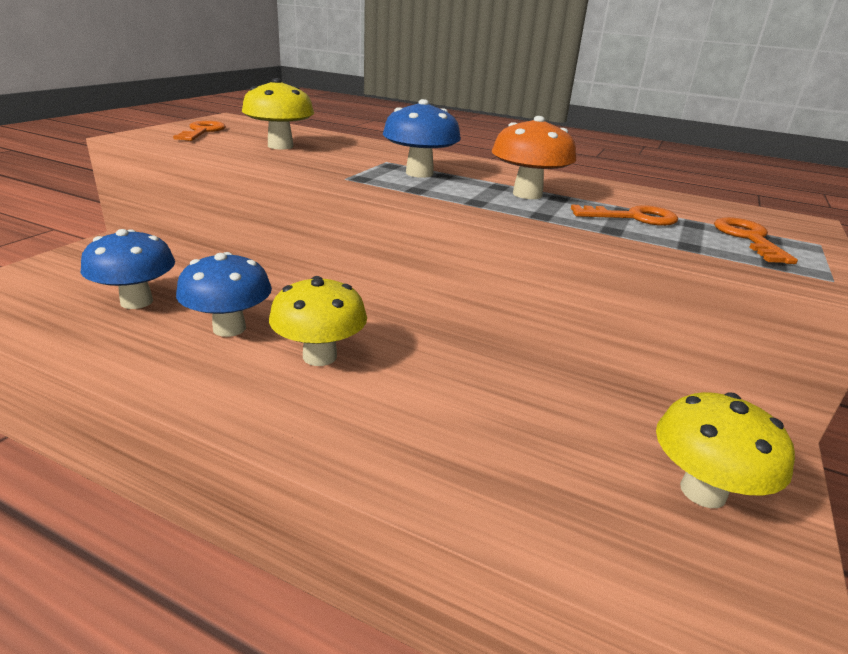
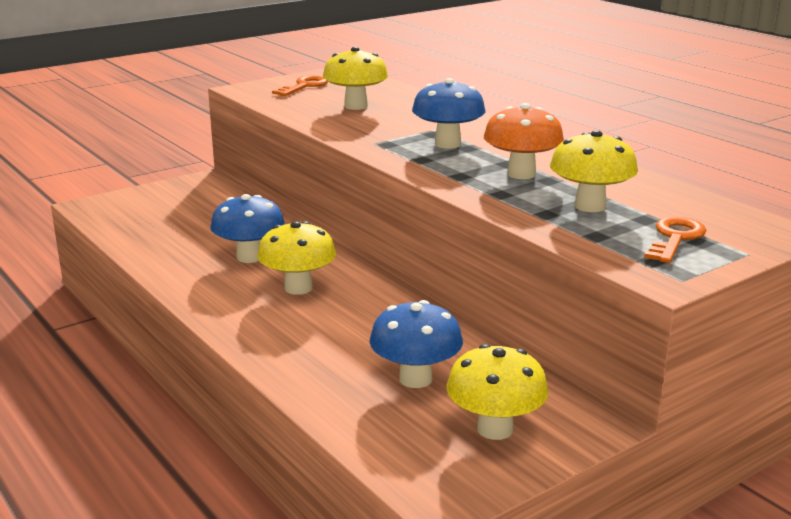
camera: 30 degrees right, 5 degrees down
blue mushroom [81,229,175,309] -> blue mushroom moved to [370,300,463,388]
orange key [571,205,678,226] -> yellow mushroom [550,130,638,212]

